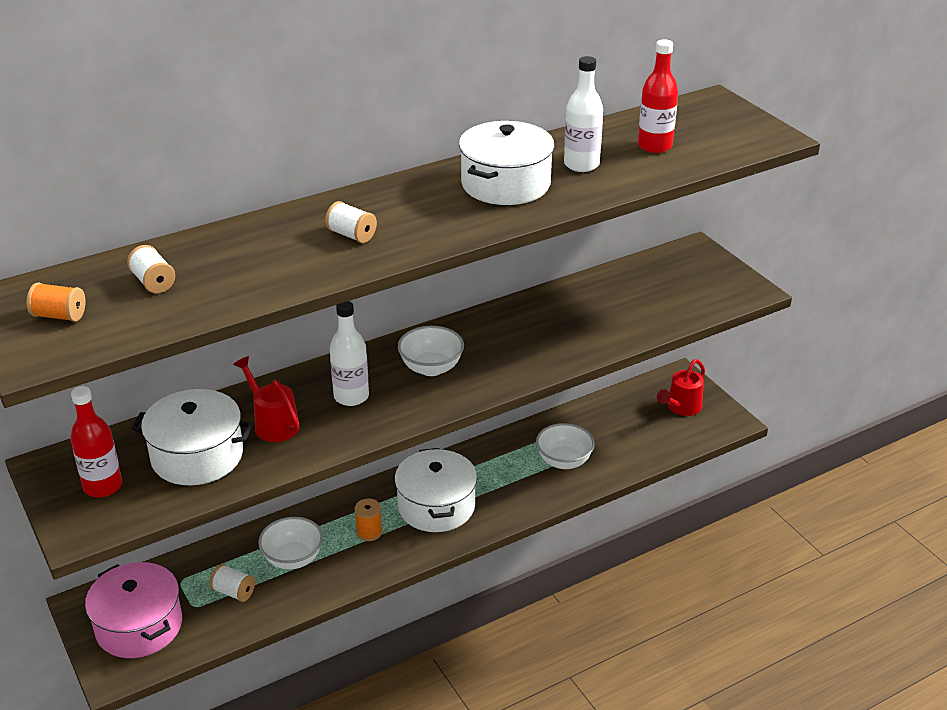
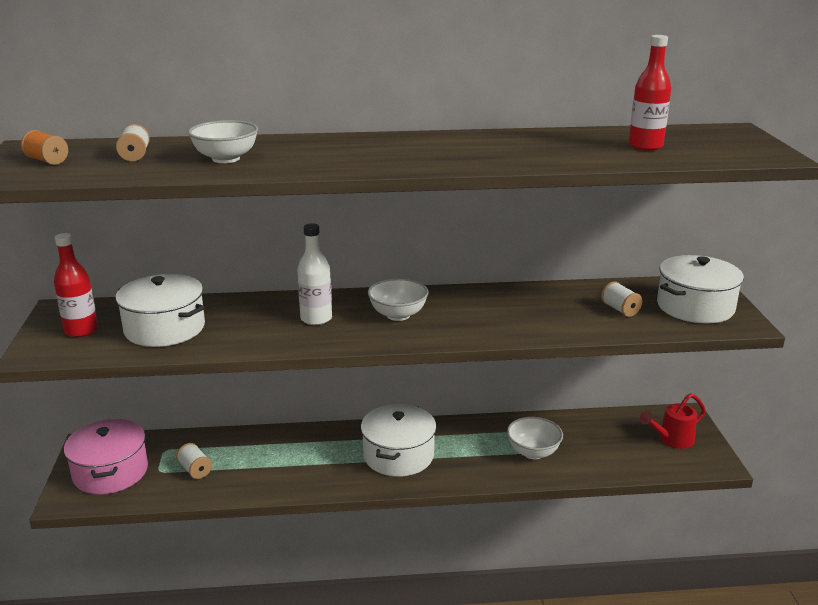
camera: 25 degrees right, 10 degrees down
red watering can [233,356,299,442] -> none
white bowl [258,517,323,569] -> white bowl moved to [188,120,258,163]
white spool [325,201,377,243] -> white spool moved to [601,281,642,317]
orange spool [355,498,382,541] -> none
white pot [459,121,555,205] -> white pot moved to [657,255,744,324]
white bottle [564,56,603,172] -> none

